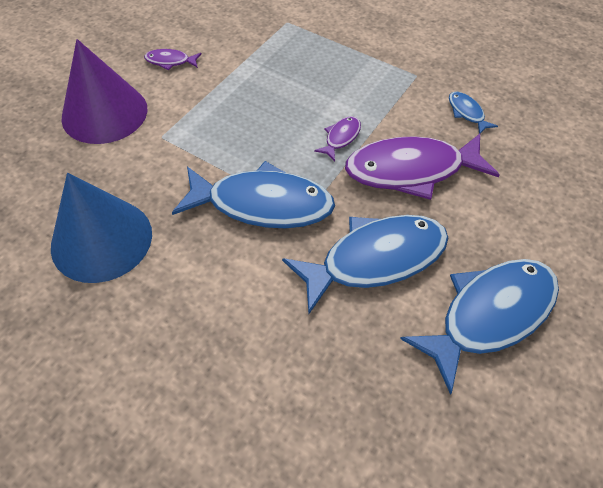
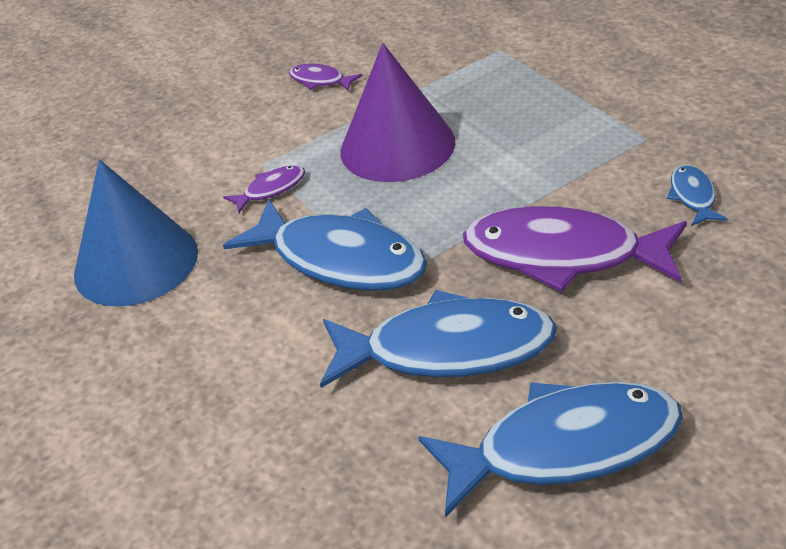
camera: 30 degrees right, 15 degrees down
purple cone [61,39,147,144] -> purple cone moved to [340,43,455,182]
purple fish [314,116,361,161] -> purple fish moved to [223,165,305,213]

